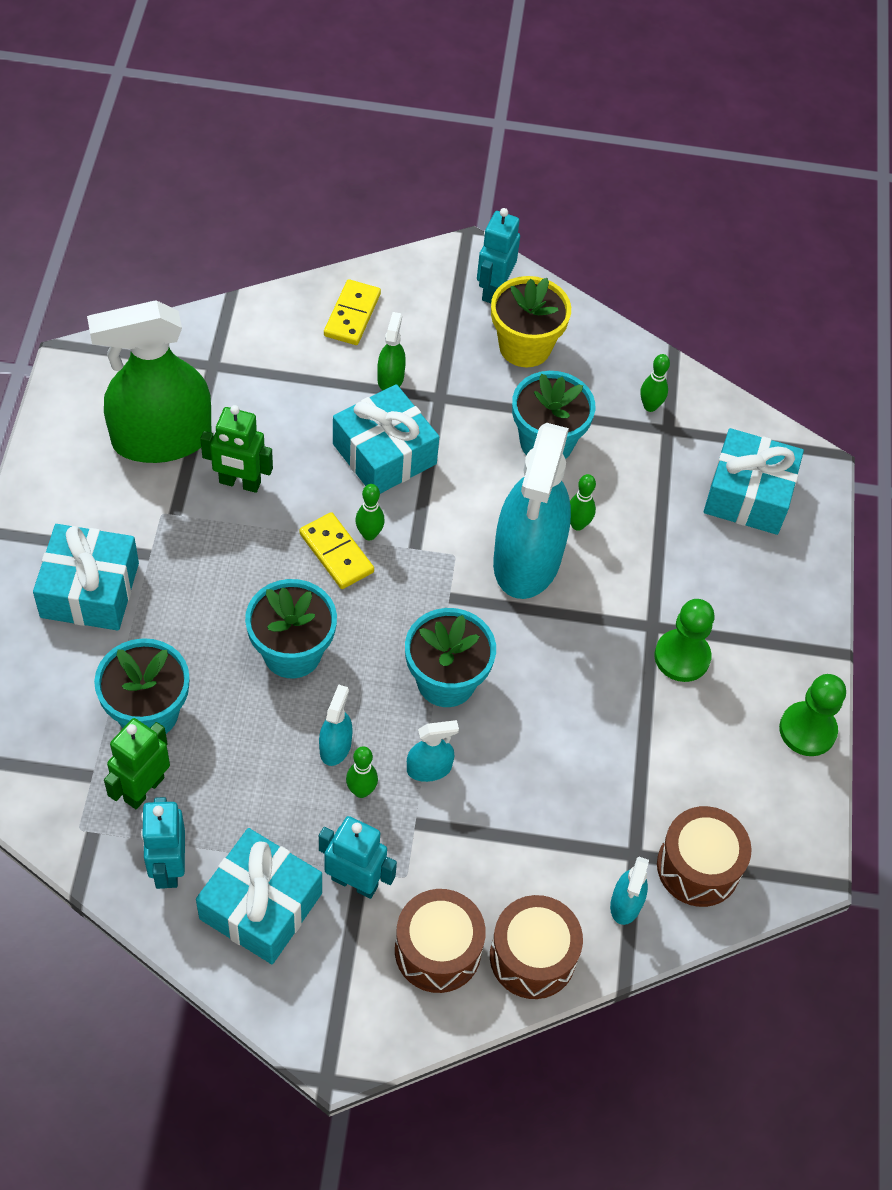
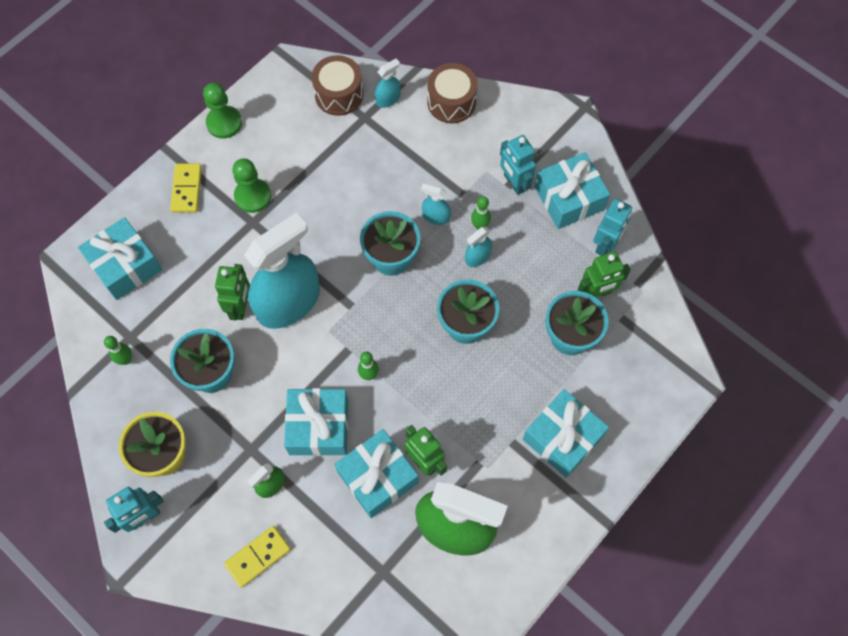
camera: 140 degrees left, 10 degrees up
yellow domino [299,512,374,589] -> yellow domino moved to [170,164,202,213]
brown drum [395,889,486,993] -> none
green bowling pin [570,474,596,531] -> green robot [215,264,250,321]
none -> turquoise gift [334,429,419,518]

